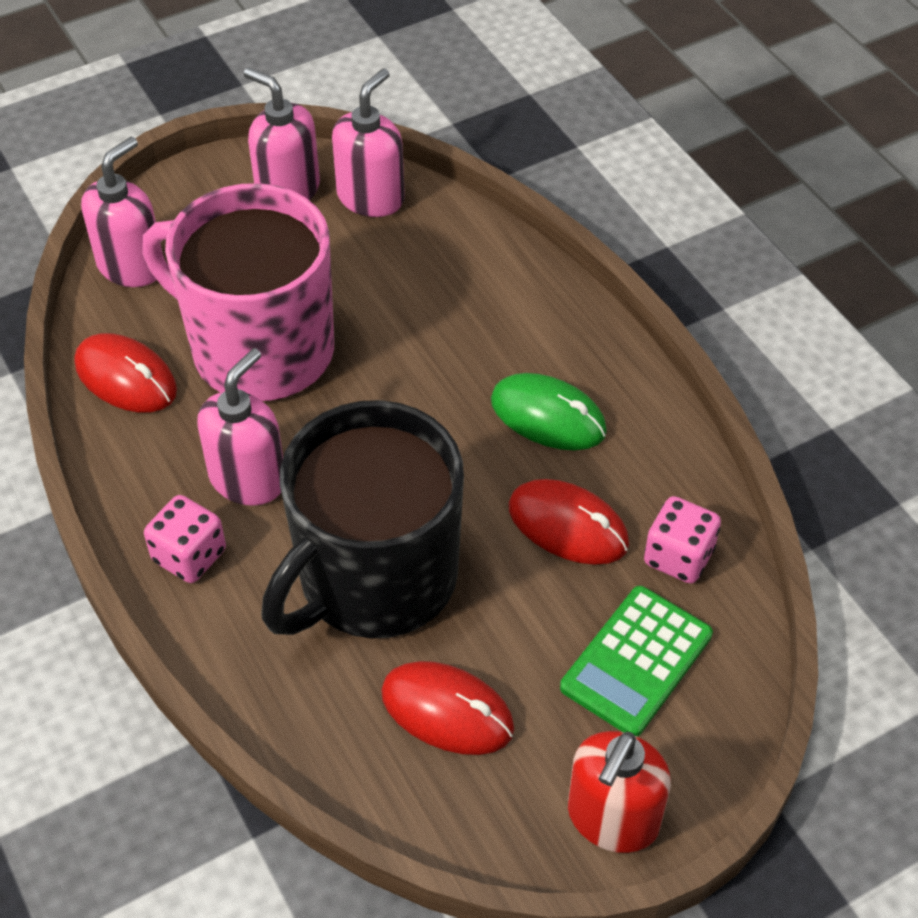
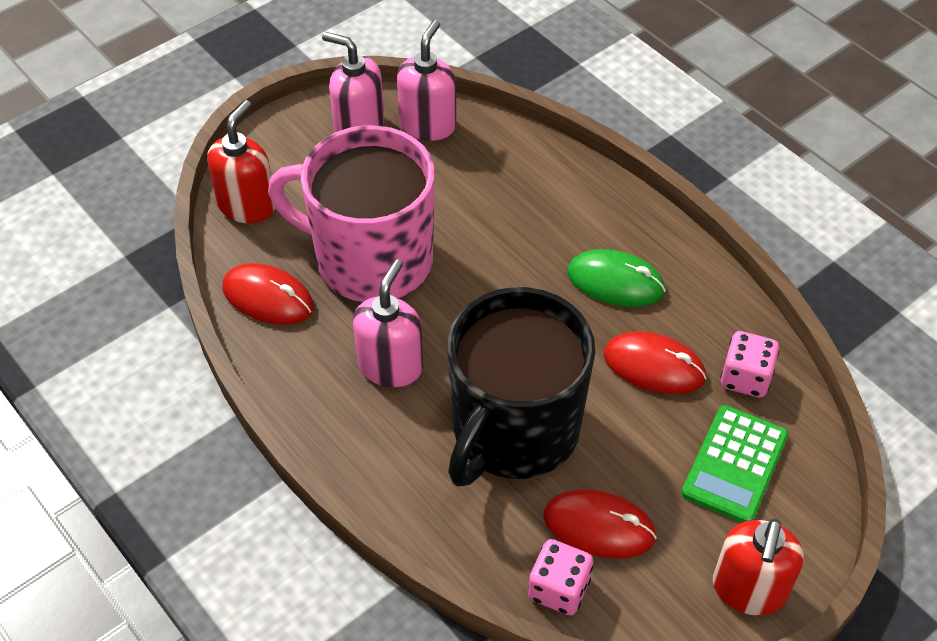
camera: 10 degrees left, 0 degrees up
pink soap dispenser [81,137,163,287] -> red soap dispenser [207,100,275,223]
pink dice [144,495,226,583] -> pink dice moved to [528,539,593,615]

